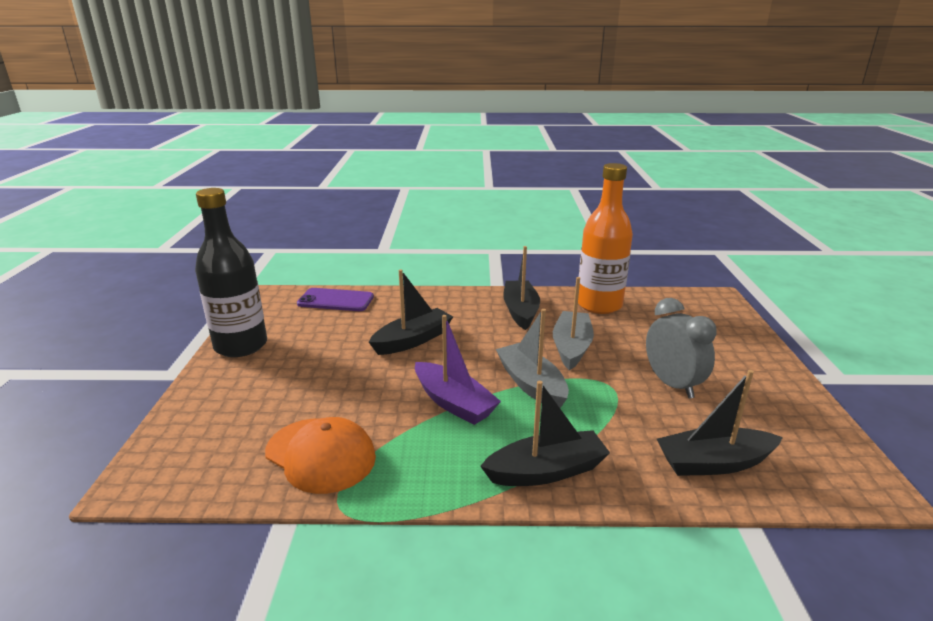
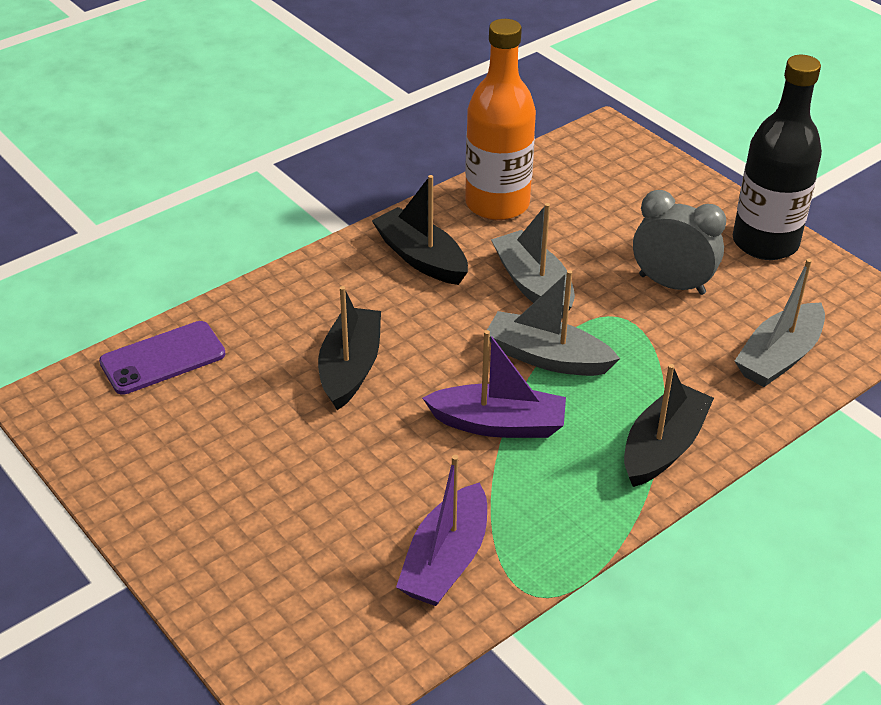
camera: 40 degrees left, 15 degrees up
black bottle [195,188,267,357] -> black bottle moved to [733,55,822,260]
orange cap [265,417,376,494] -> purple boat [396,455,487,606]
black boat [657,370,783,476] -> grey boat [735,259,825,387]

